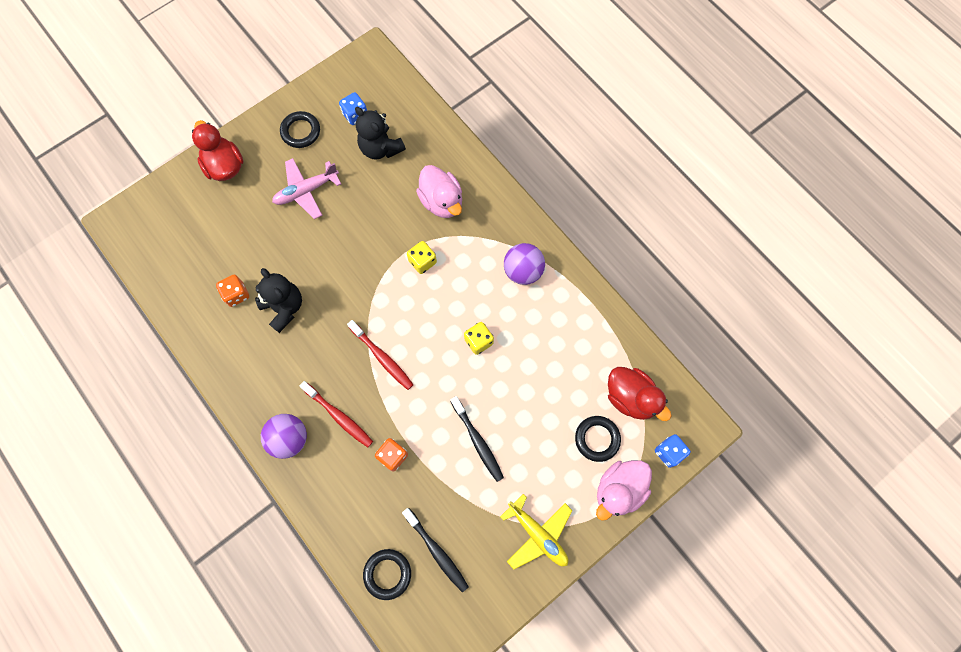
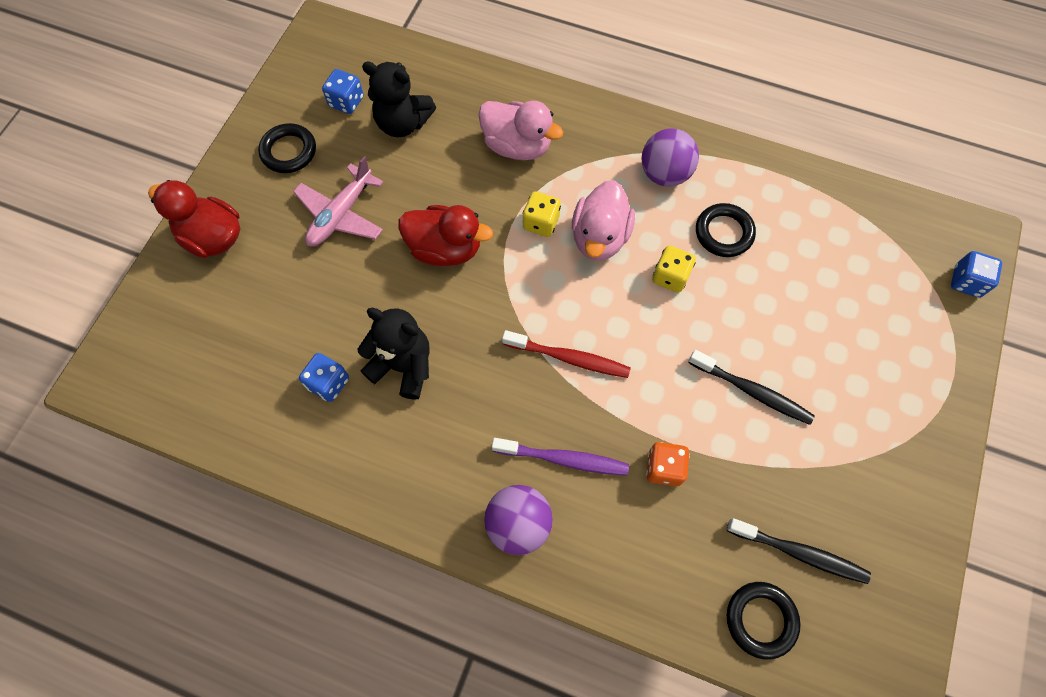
camera: 30 degrees left, 5 degrees down
orange dice [216,275,249,307] -> blue dice [299,353,349,402]
red toothbrush [300,381,373,447] -> purple toothbrush [492,438,629,476]
yellow plane [500,494,573,569] -> none
black ring [575,416,621,462] -> black ring moved to [696,203,756,257]
pink duck [596,460,652,521] -> pink duck moved to [572,180,635,261]
red duck [608,367,671,421] -> red duck moved to [398,205,493,266]

